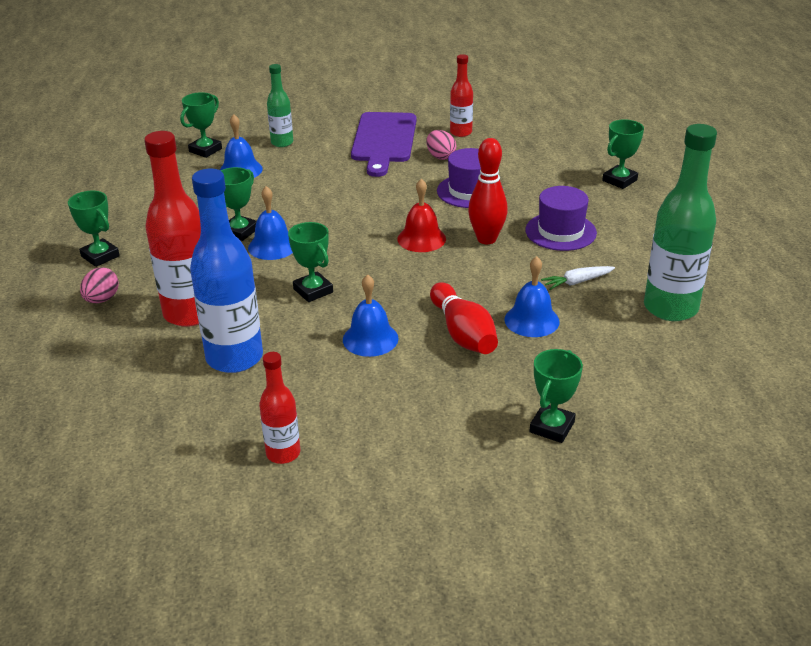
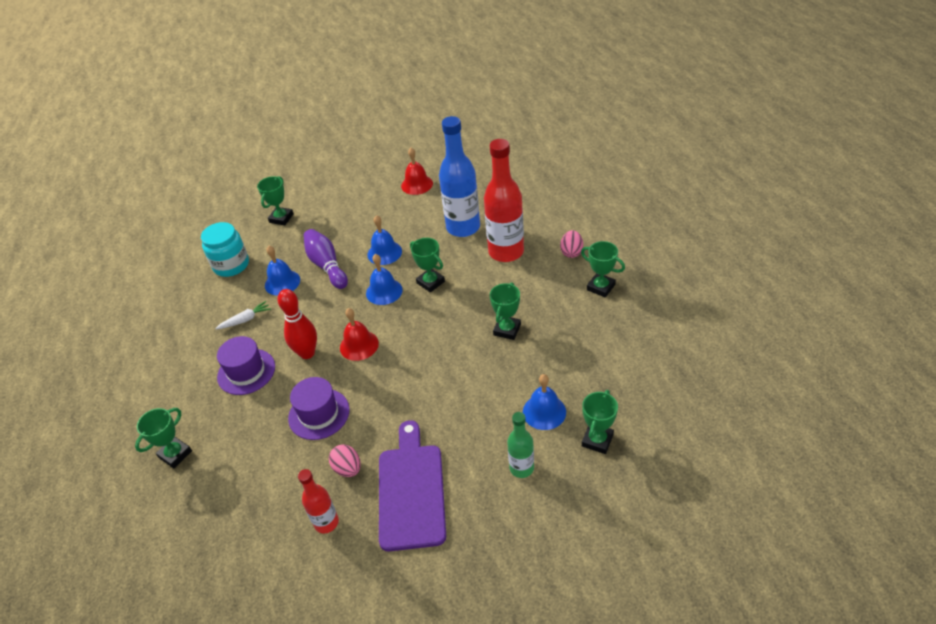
camera: 175 degrees right, 10 degrees up
blue bell [248,186,293,260] -> blue bell moved to [366,254,403,305]
red bottle [259,352,300,464] -> red bell [401,148,433,195]
red bowling pin [430,282,498,354] -> purple bowling pin [303,229,348,289]
green bottle [644,124,717,321] -> none
none -> turquoise jar [201,222,249,277]

